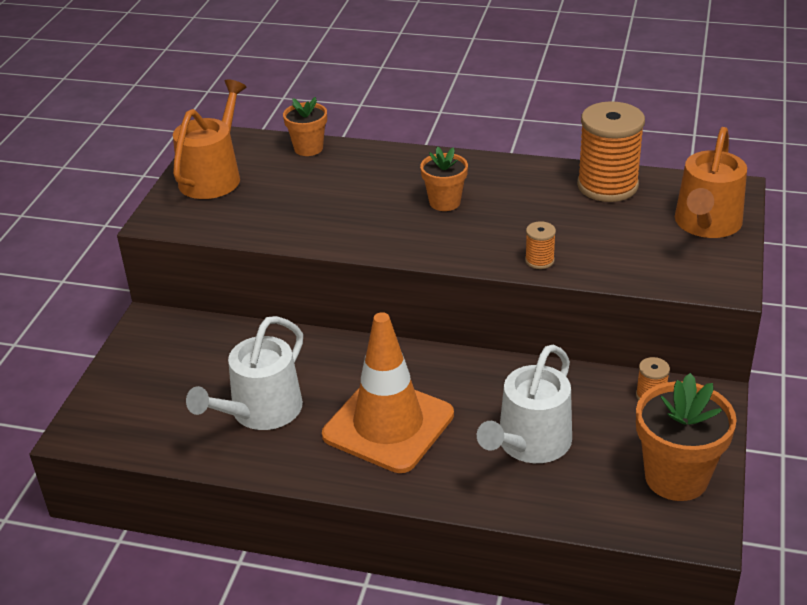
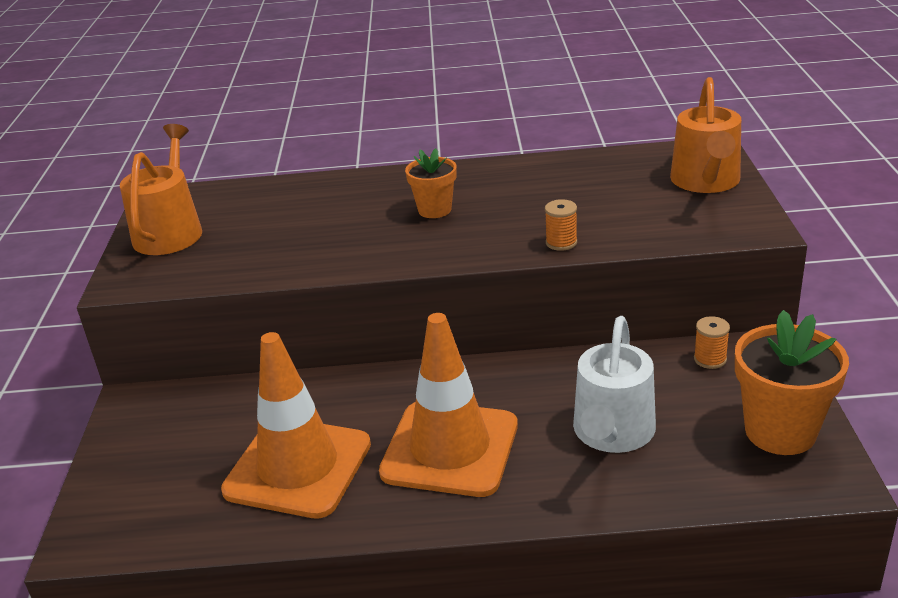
camera: 15 degrees left, 5 degrees down
white watering can [186,316,303,430] -> orange traffic cone [221,332,371,519]
orange flower pot [283,97,327,156] -> none
orange spool [577,101,645,202] -> none

